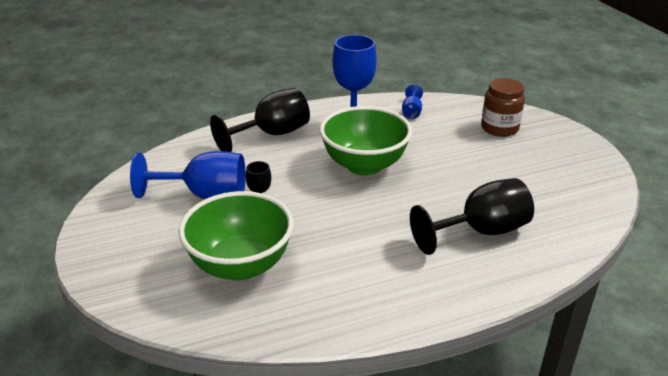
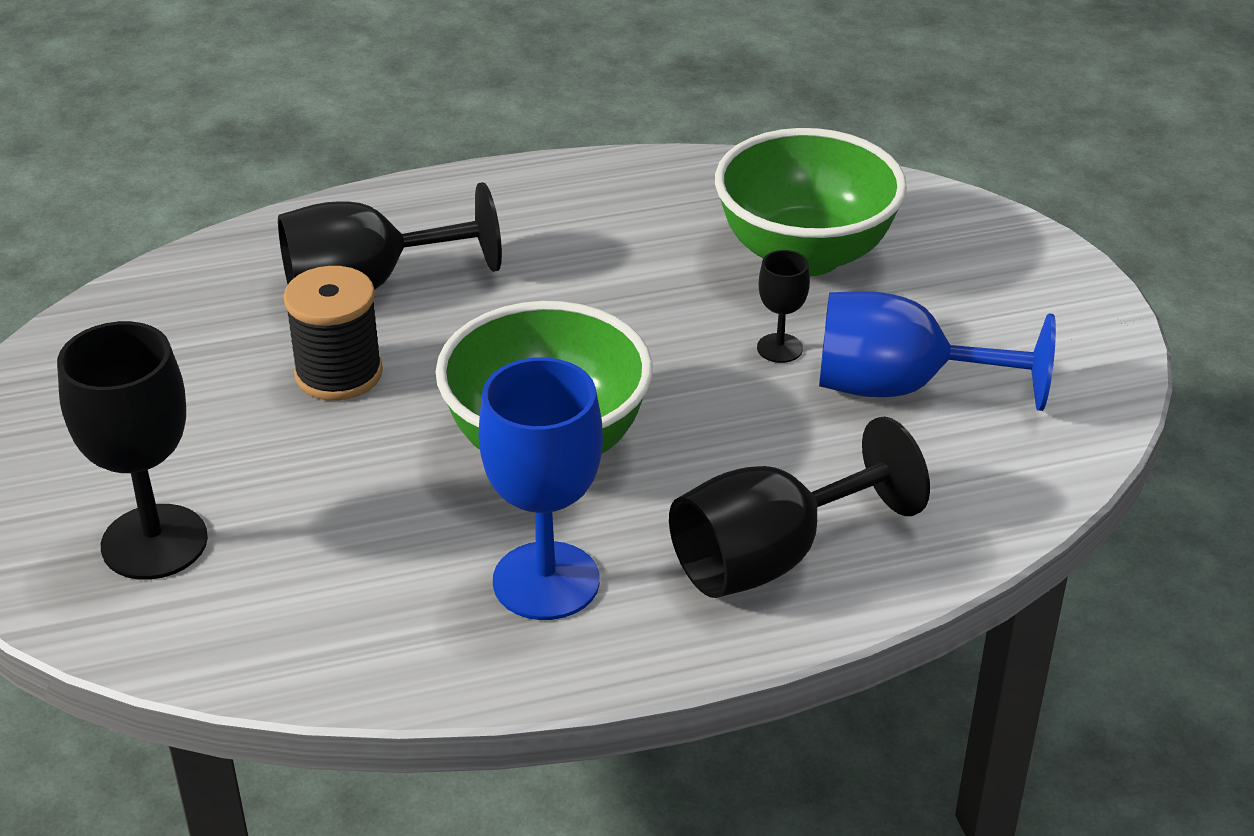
camera: 175 degrees left, 5 degrees up
blue goblet [402,84,423,119] -> none
brown jar [481,78,525,137] -> black goblet [57,321,208,580]
none -> black spool [283,266,383,401]

